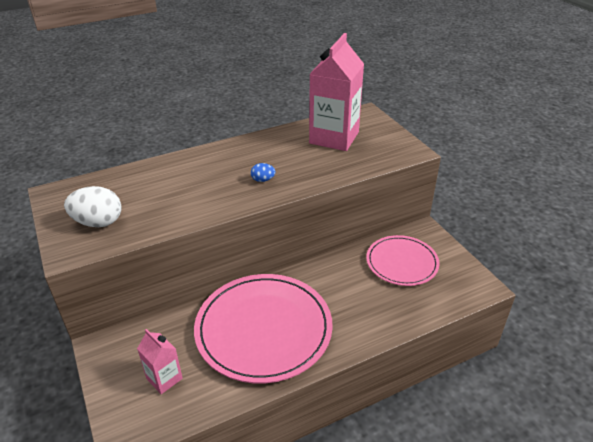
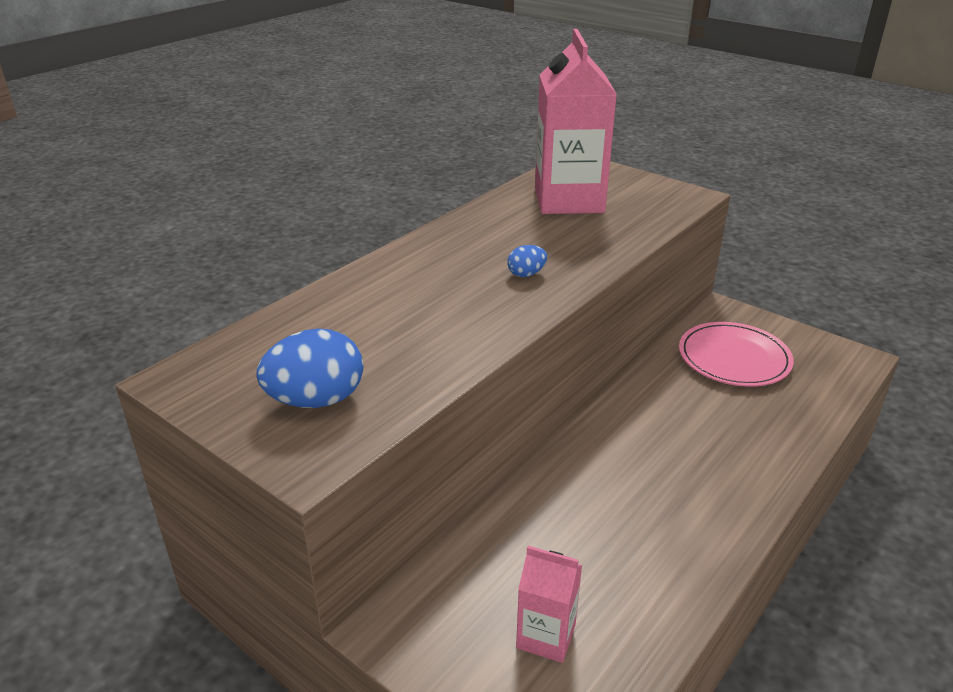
camera: 25 degrees left, 5 degrees down
white egg [64,186,121,227] -> blue egg [257,328,363,408]
pink plate [194,274,333,384] -> none

